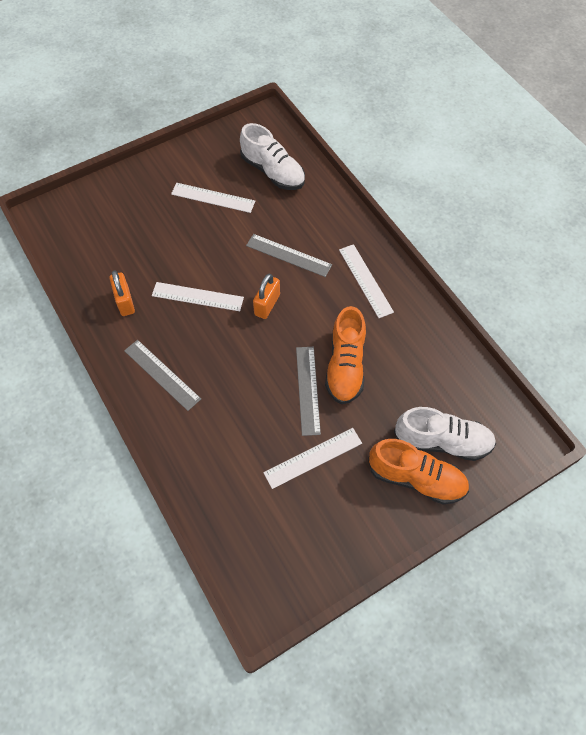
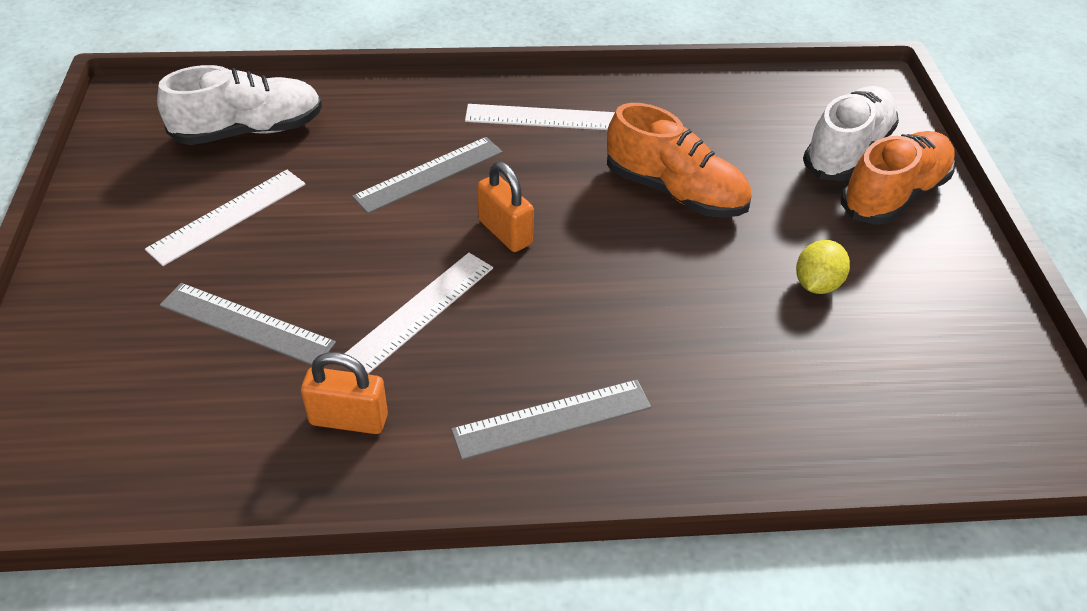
camera: 65 degrees left, 15 degrees down
white ruler [263,428,362,489] -> yellow lemon [796,240,850,294]
grey ruler [296,347,321,436] -> grey ruler moved to [160,283,336,365]

